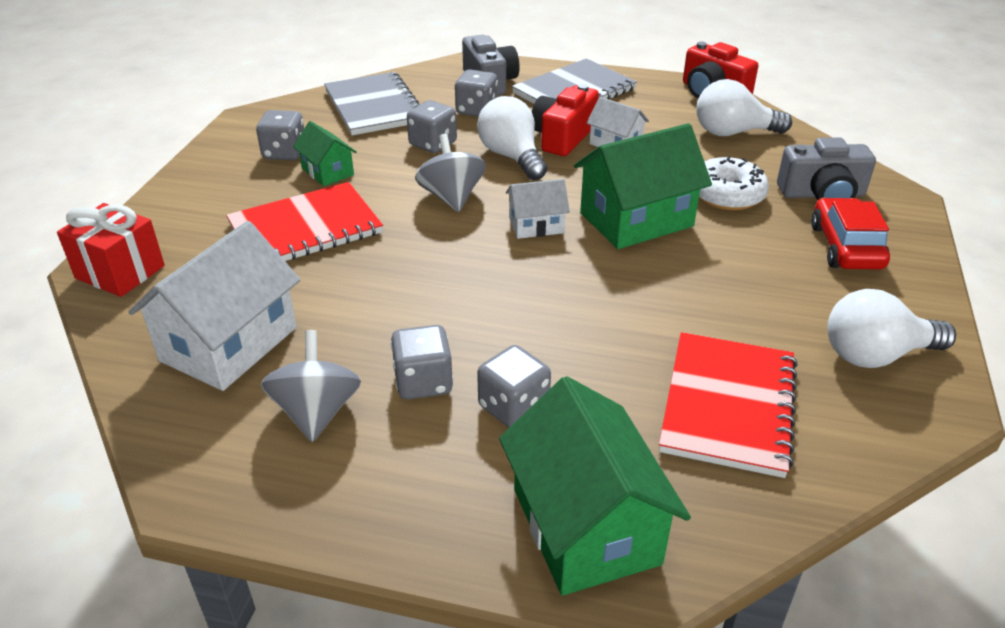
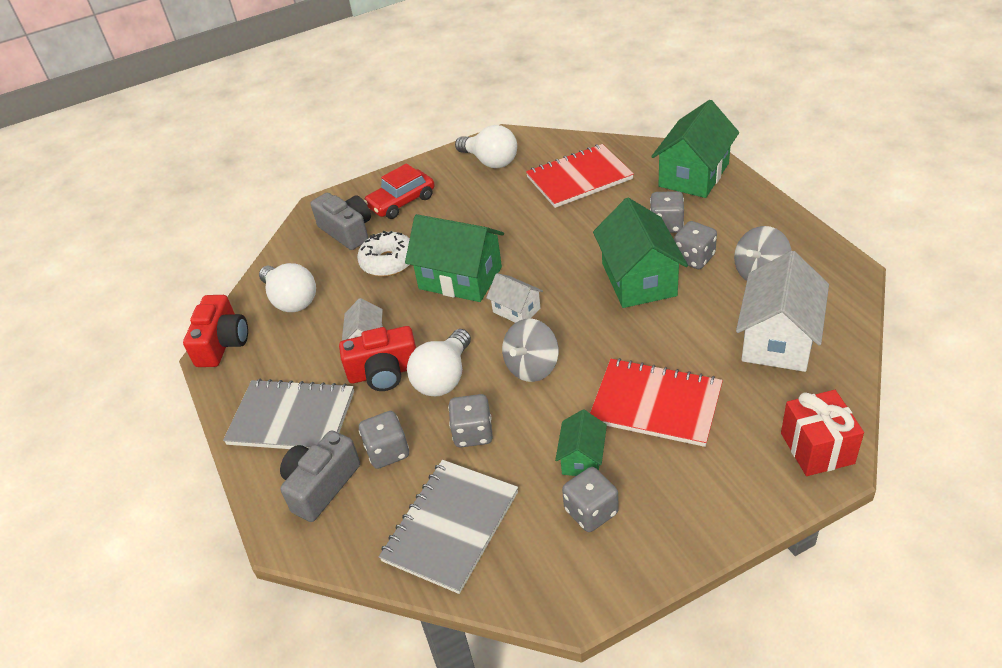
camera: 125 degrees left, 5 degrees up
white house [128,221,300,391] -> white house turned 60 degrees counterclockwise [736,251,829,372]
none -> green house [593,197,688,308]

